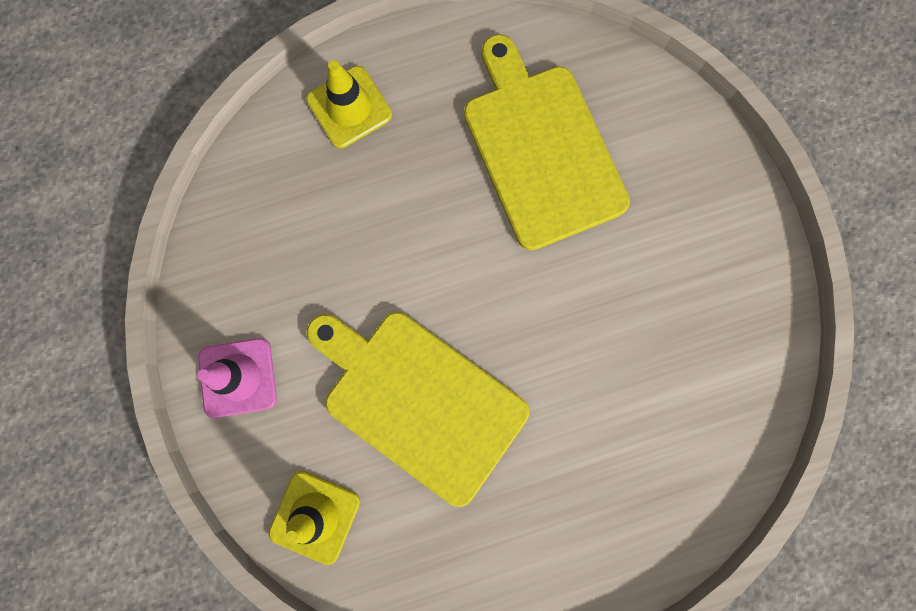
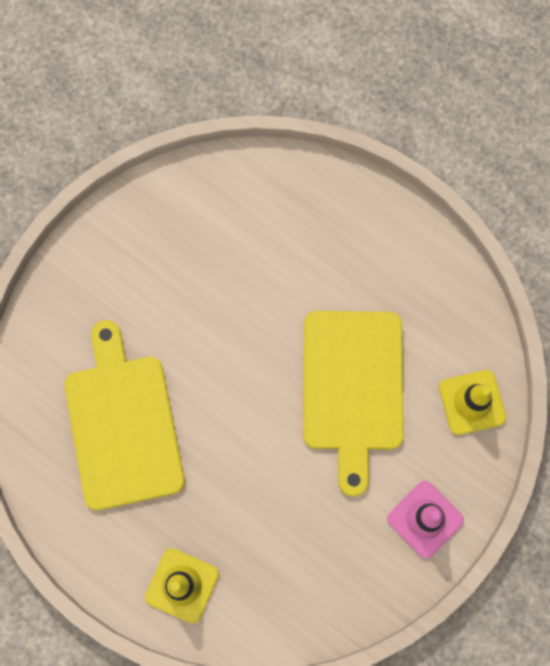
camera: 125 degrees left, 5 degrees down
yellow cutting board [464,34,630,251] -> yellow cutting board turned 135 degrees clockwise [65,320,185,510]

